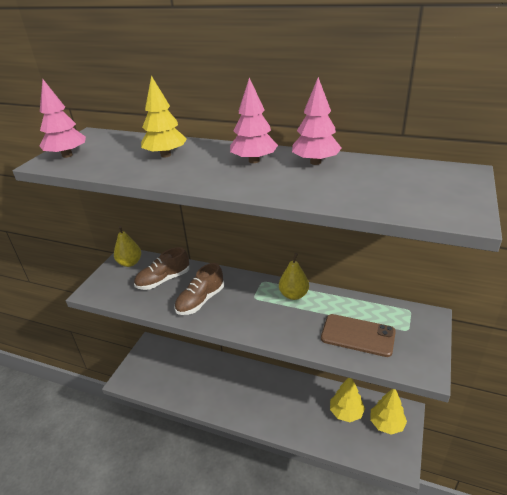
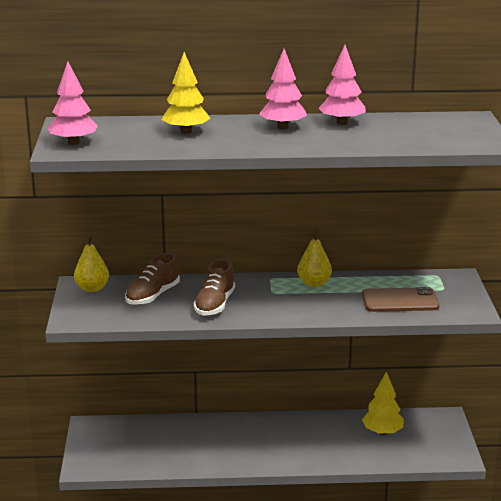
camera: 25 degrees left, 10 degrees down
yellow tree [370,389,407,435] -> none

